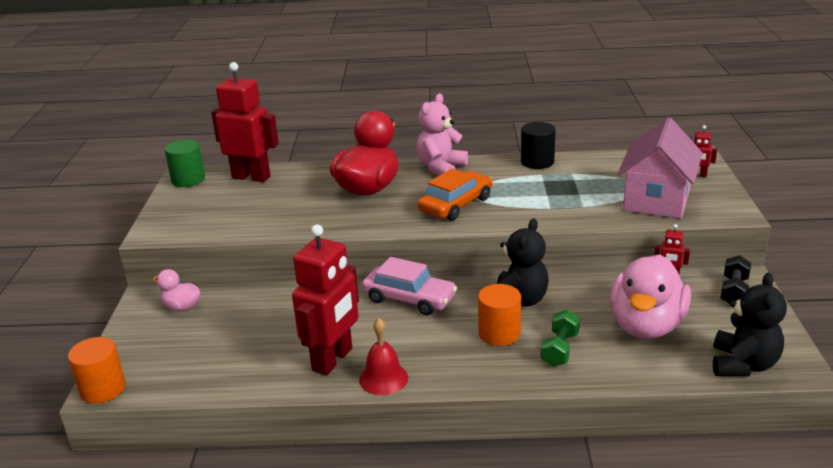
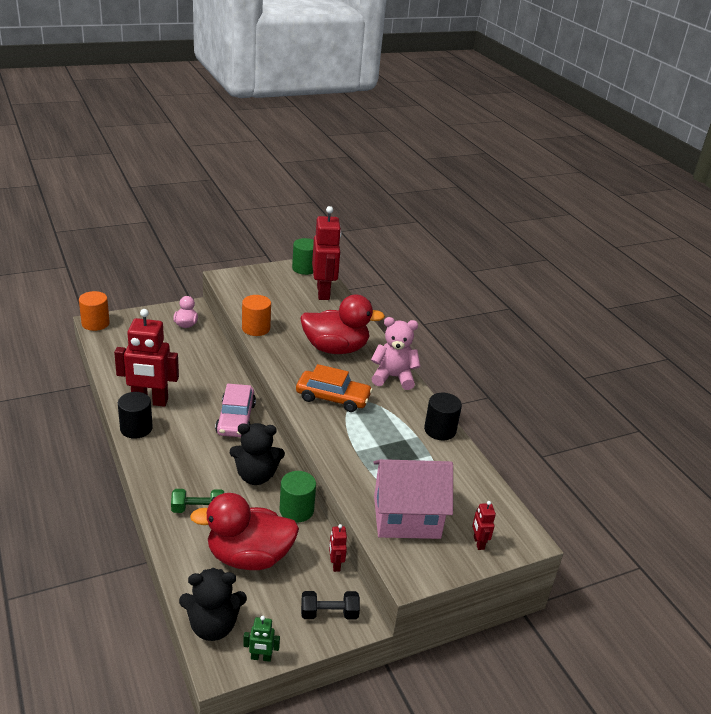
camera: 60 degrees right, 5 degrees up
red bell [359,318,408,395] -> black cylinder [118,392,153,439]
orange cylinder [478,284,521,346] -> orange cylinder moved to [242,295,271,336]
pink duck [610,254,691,339] -> red duck [190,493,299,570]
none -> green robot [243,616,280,662]
none -> green cylinder [280,471,316,522]

